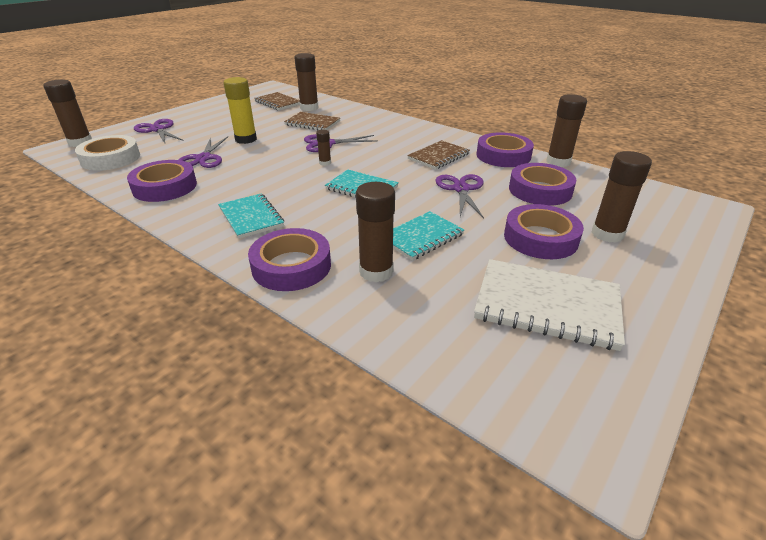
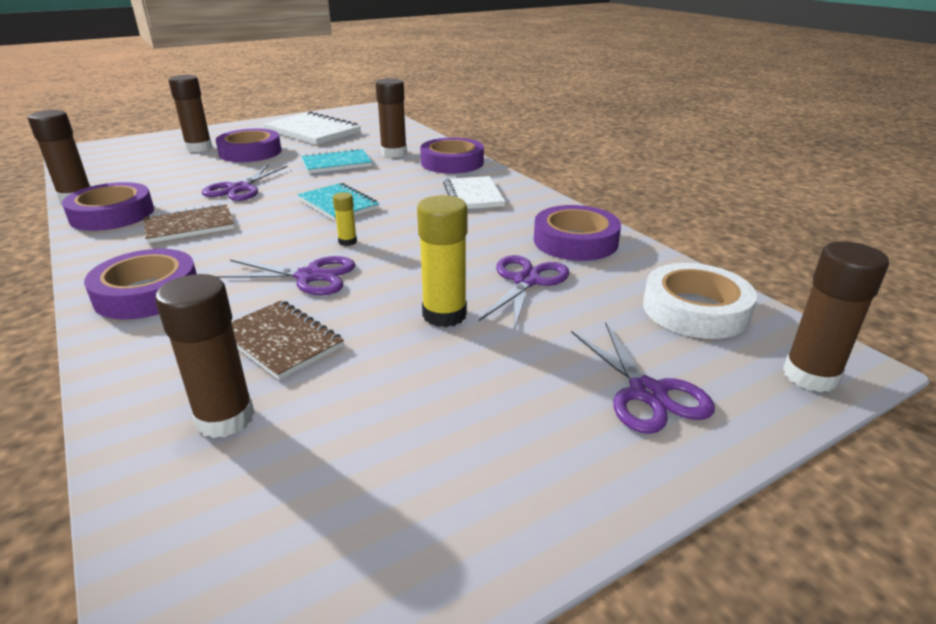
camera: 160 degrees left, 5 degrees down
turquoise notebook [218,194,284,239] -> white notebook [443,176,506,209]
brown notebook [254,92,300,110] -> none
brown glue stick [316,130,331,166] -> yellow glue stick [333,192,357,246]
purple tape [509,163,576,206] -> purple tape moved to [84,249,197,320]

